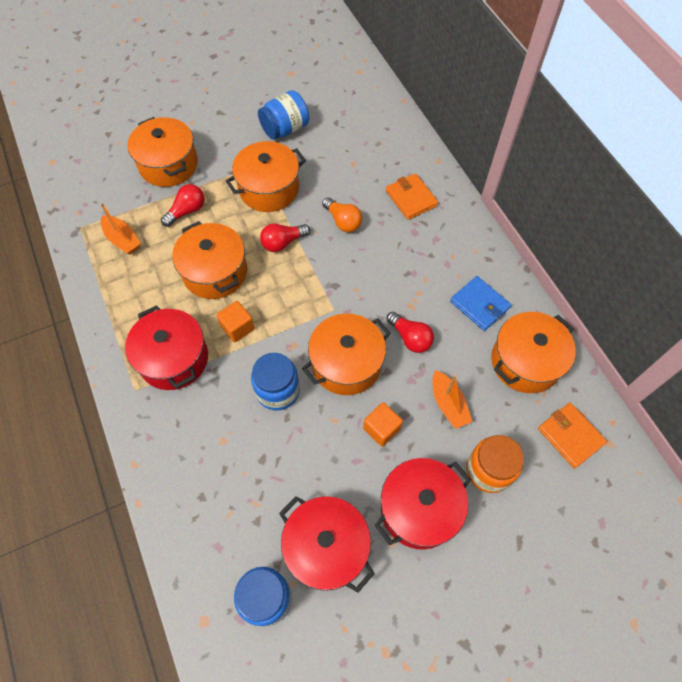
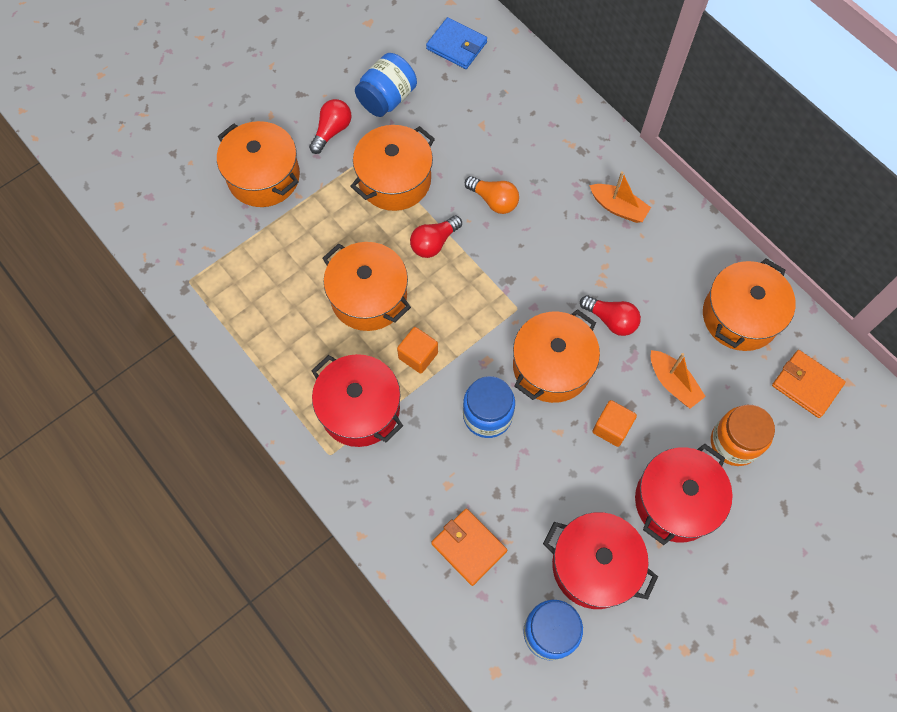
camera: 15 degrees left, 5 degrees up
orange boat [100,203,141,254] -> orange boat moved to [589,171,651,223]
red light bulb [161,184,205,227] -> red light bulb moved to [309,99,352,154]
orange wallet [386,173,438,220] -> orange wallet moved to [431,509,507,586]
blue wallet [450,276,511,331] -> blue wallet moved to [426,17,487,69]

